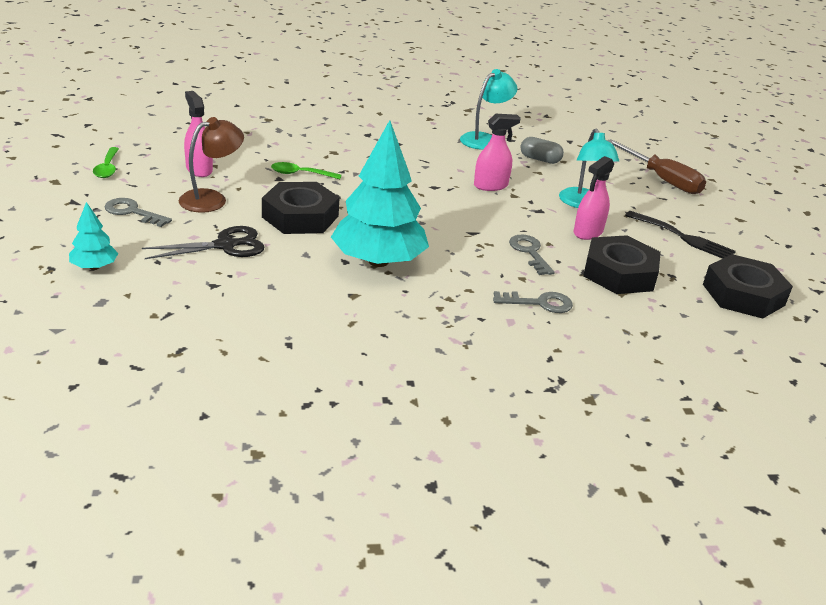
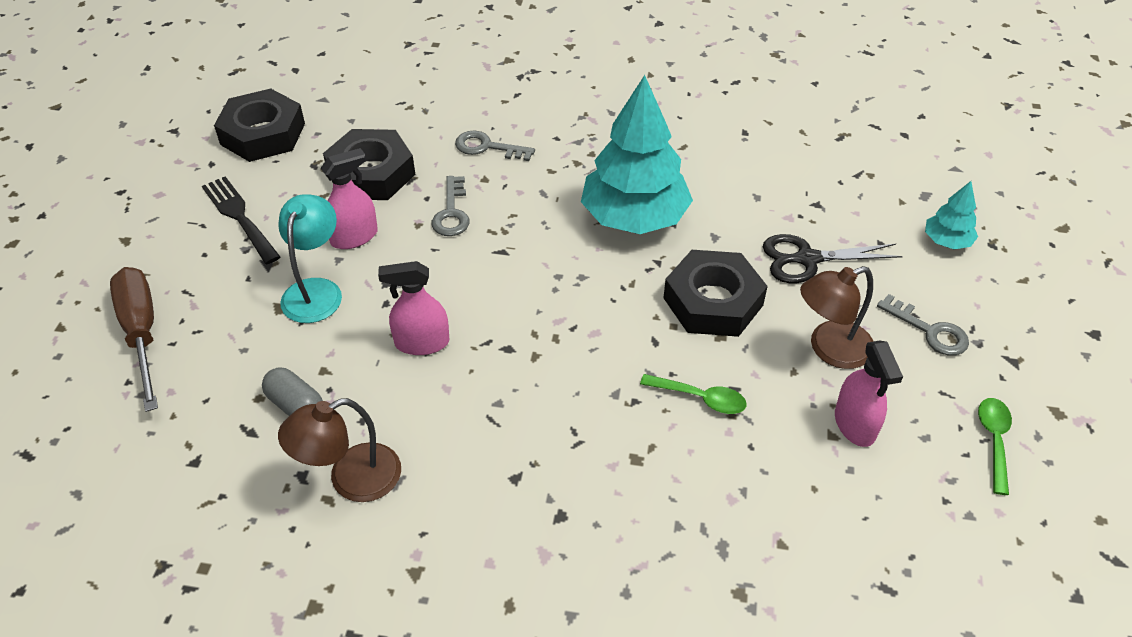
camera: 160 degrees left, 15 degrees up
turquoise lamp [460,69,518,150] -> brown lamp [278,398,401,502]

